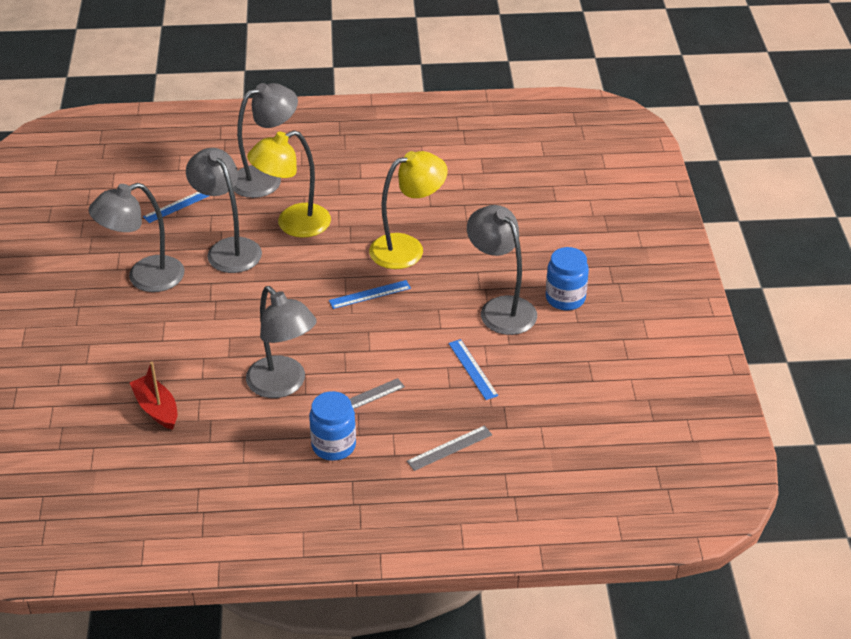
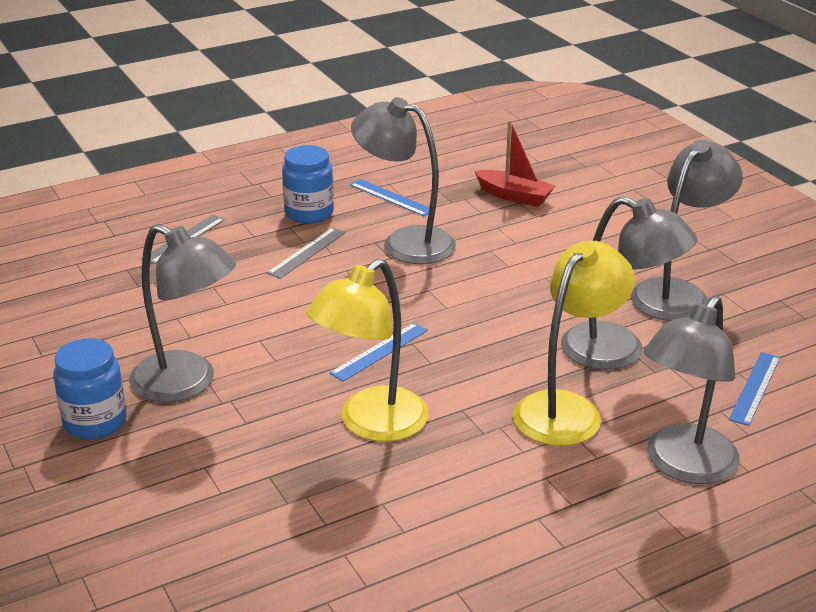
camera: 155 degrees right, 10 degrees down
blue ruler [448,339,499,400] -> blue ruler moved to [350,179,429,216]

